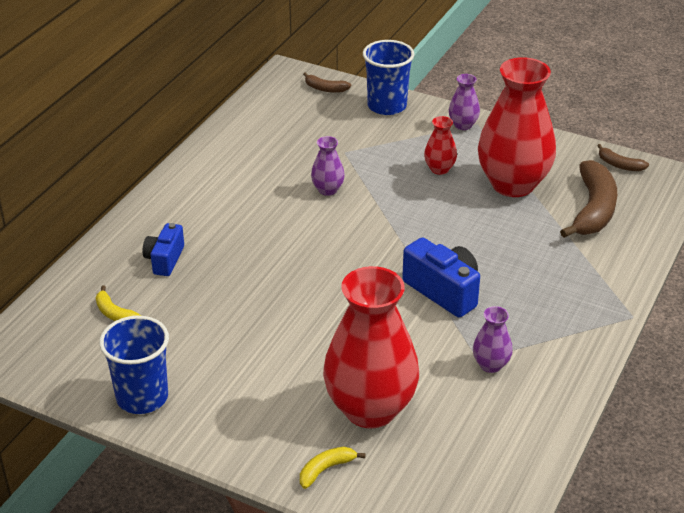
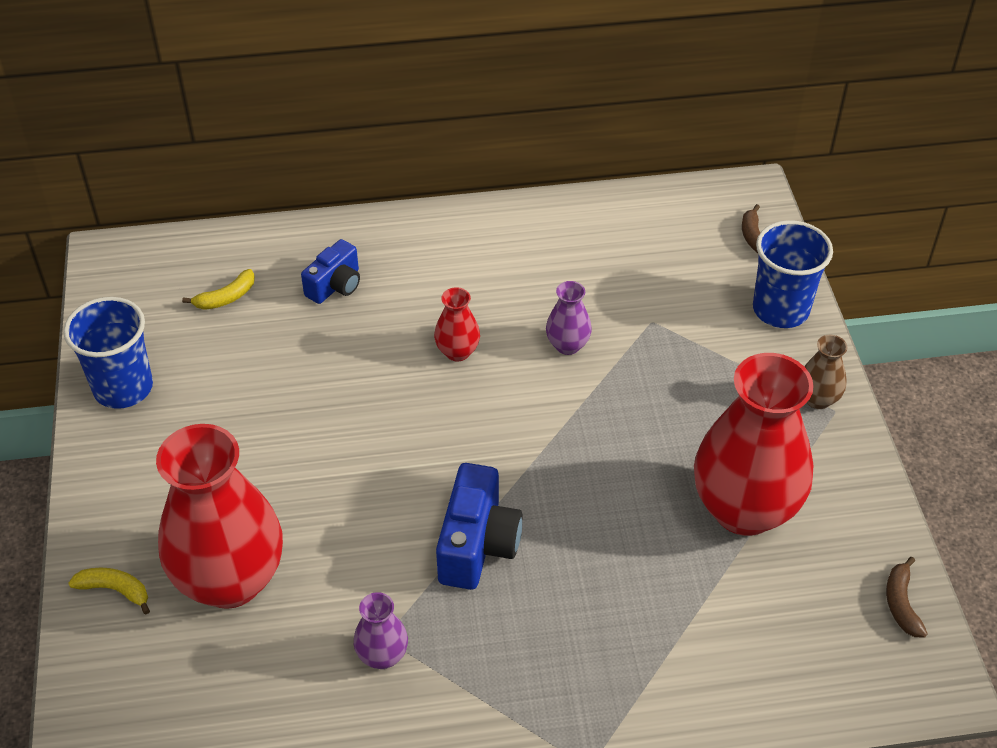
camera: 55 degrees right, 10 degrees up
yellow banana [96,285,141,321] -> yellow banana turned 135 degrees counterclockwise [182,269,255,310]
blue camera [142,223,184,276] -> blue camera turned 150 degrees clockwise [301,239,360,304]
red vase [424,116,457,175] -> red vase moved to [434,287,480,362]
purple vase [449,74,480,130] -> brown vase [804,335,847,409]
brown banana [560,160,617,238] -> none

